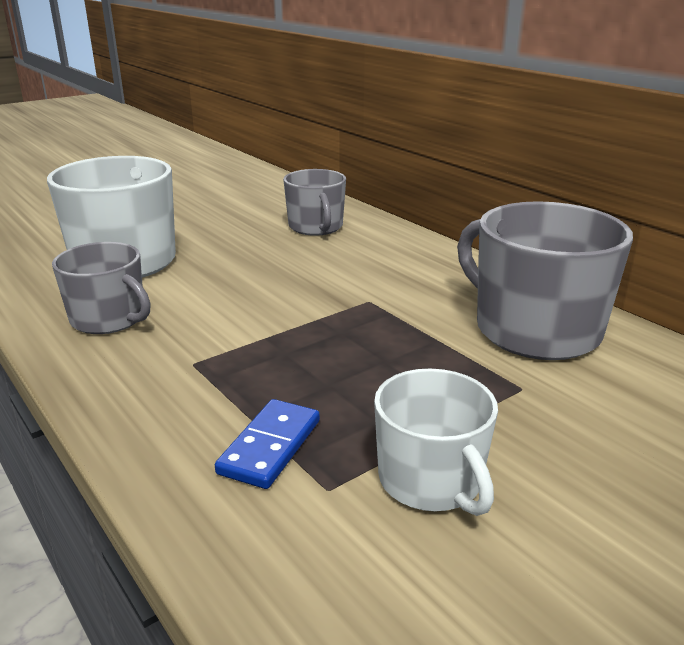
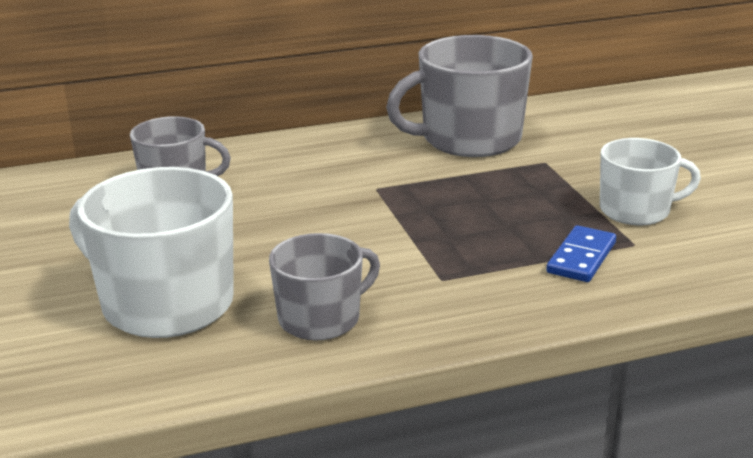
camera: 70 degrees left, 0 degrees up
blue domino [215,399,320,489] -> blue domino turned 75 degrees clockwise [546,225,616,282]

